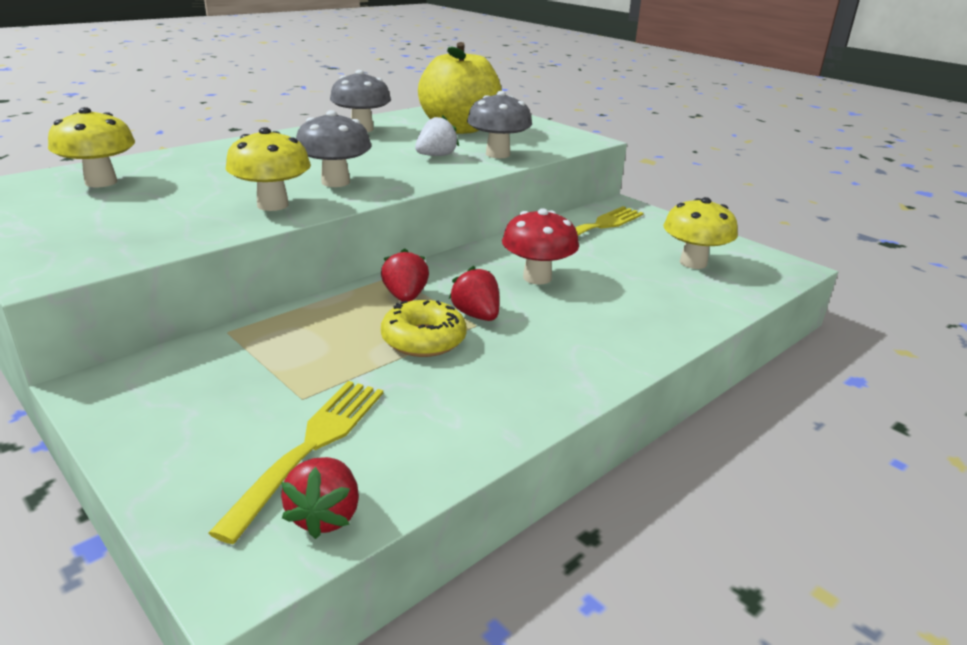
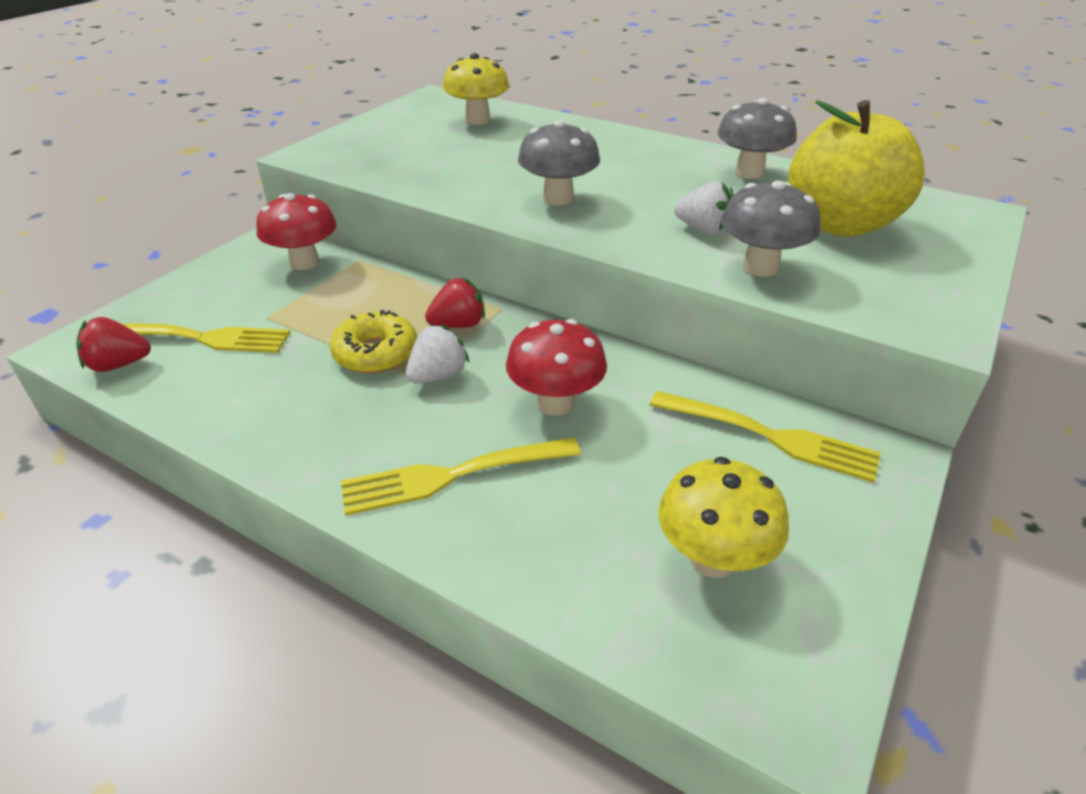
camera: 75 degrees right, 10 degrees up
yellow mushroom [226,127,311,211] -> none
red strawberry [449,266,500,321] -> white strawberry [406,324,470,384]
none -> red mushroom [256,193,337,270]
none -> yellow fork [341,437,581,516]

